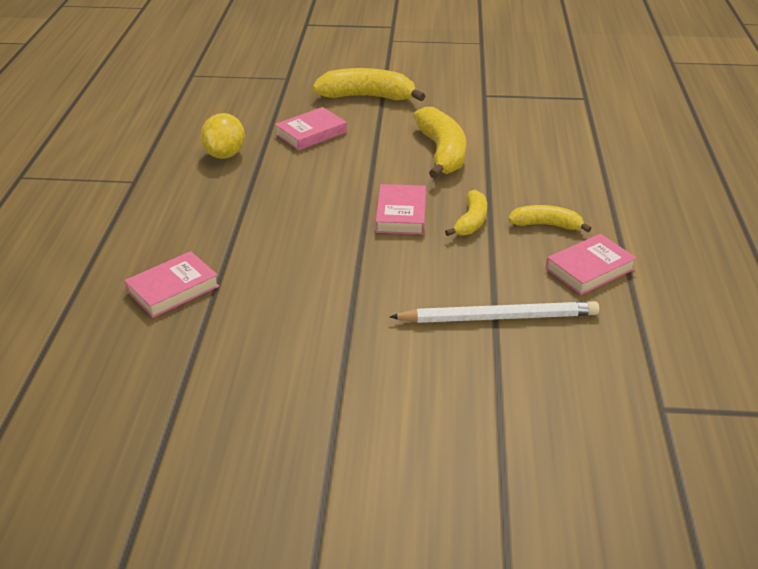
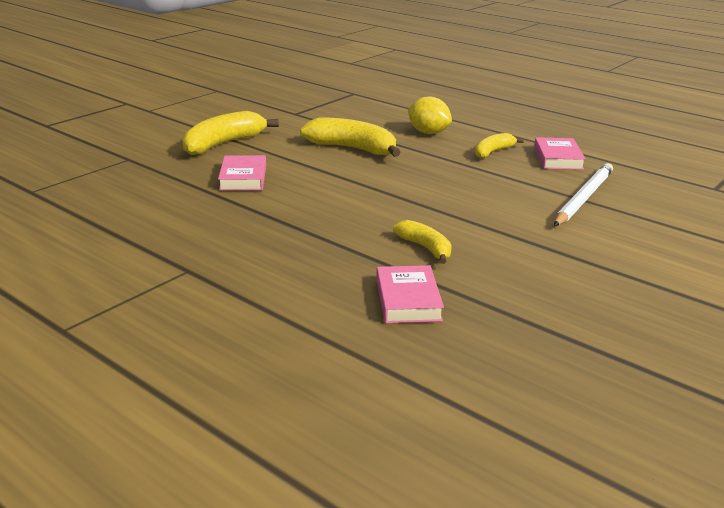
camera: 55 degrees left, 10 degrees down
yellow lemon [201,113,245,159] -> yellow lemon moved to [408,96,452,134]
pink book [376,184,426,235] -> none
yellow banana [445,190,487,236] -> yellow banana moved to [393,220,452,264]

